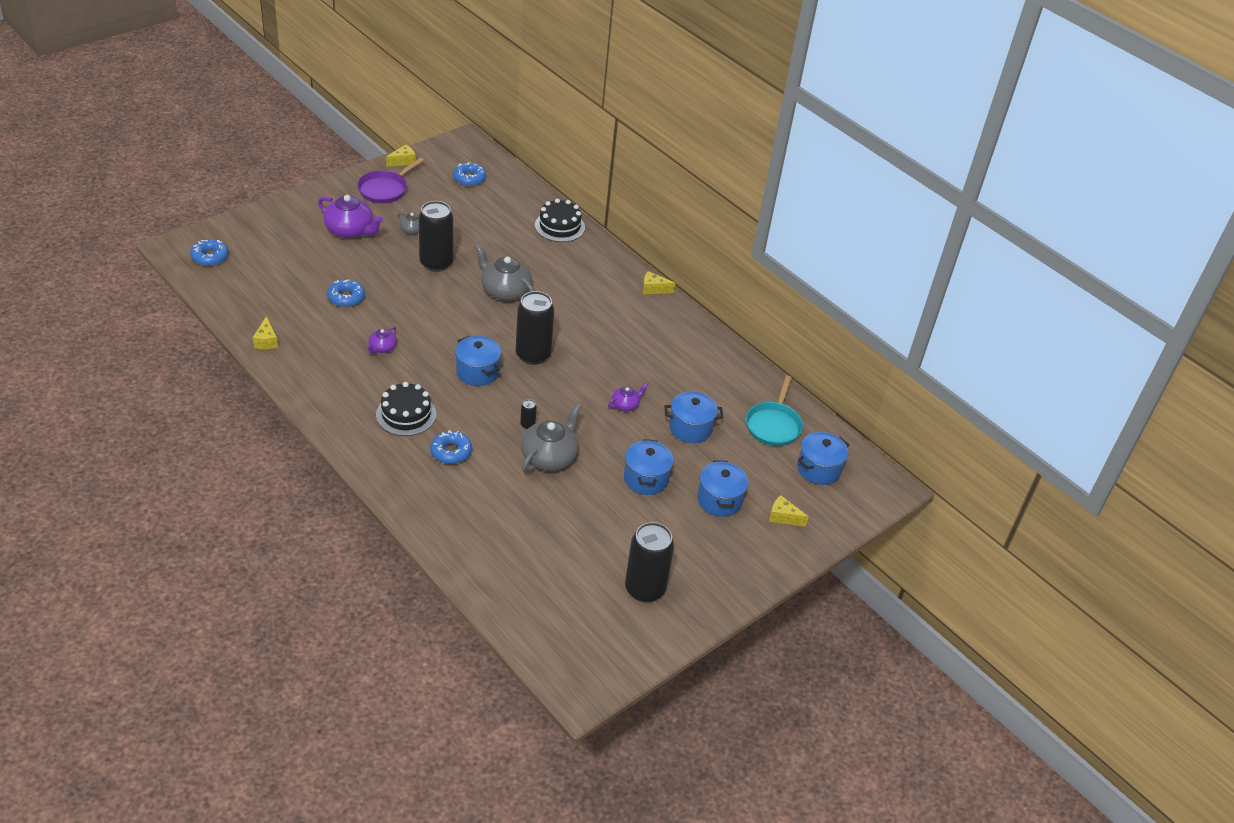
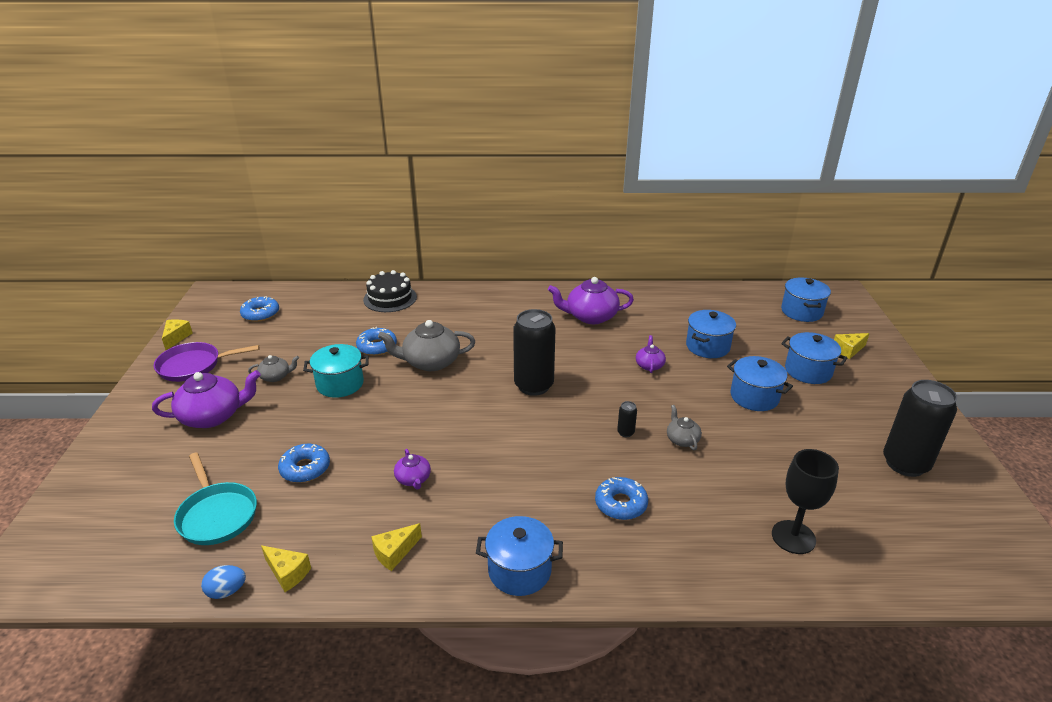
camera: 45 degrees left, 10 degrees down
blue donut [190,239,229,266] -> blue donut moved to [356,327,397,356]
purple pan [357,157,424,203] -> purple pan turned 90 degrees clockwise [154,342,259,382]
black cake [376,382,436,436] -> none
black can [419,201,453,272] -> turquoise pot [303,344,369,398]
blue pot [455,336,501,386] -> blue pot moved to [476,516,563,596]
grey teapot [521,403,582,473] -> grey teapot [667,405,702,450], size x0.52
yellow cheese [643,271,675,294] -> yellow cheese moved to [371,523,422,571]
turquoise pan [746,375,803,446] -> turquoise pan moved to [174,452,257,545]
none -> blue egg [201,565,246,599]
none -> purple teapot [548,277,634,324]
none -> black goblet [772,449,839,554]

